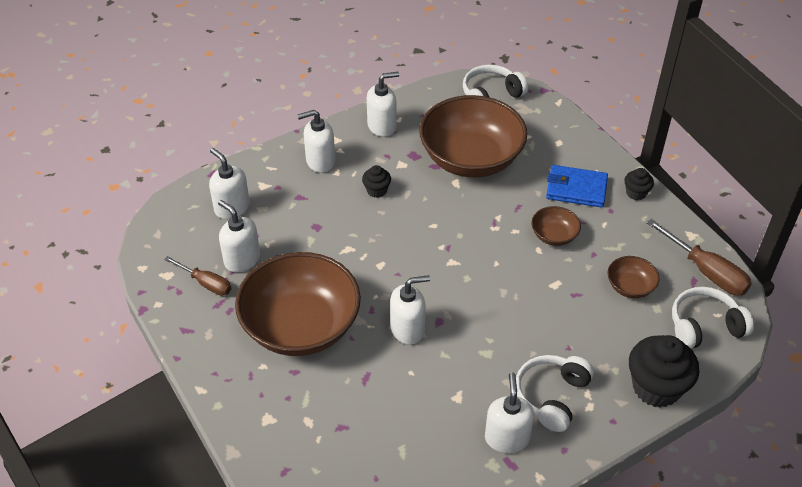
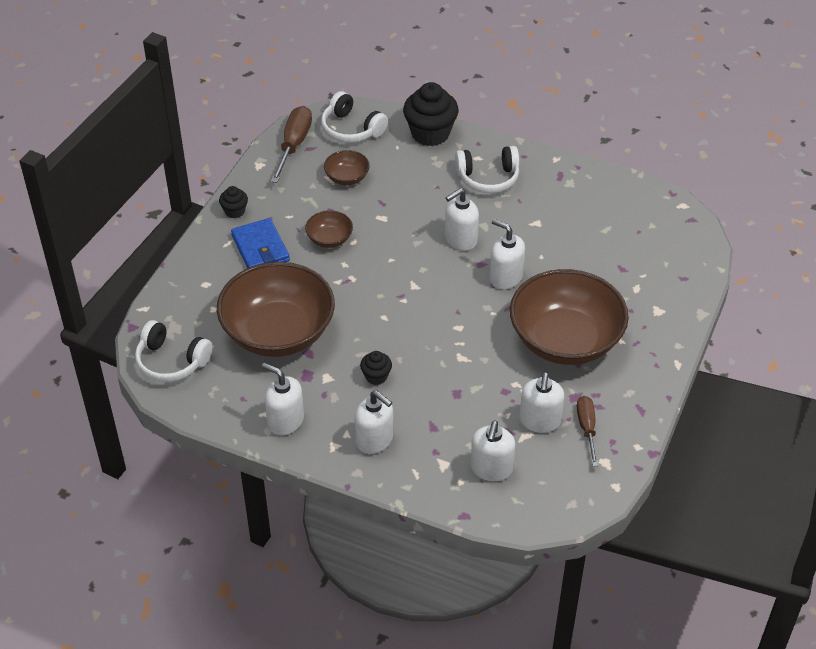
camera: 125 degrees left, 0 degrees up
white soap dispenser [485,372,534,453] -> white soap dispenser moved to [445,188,479,251]

